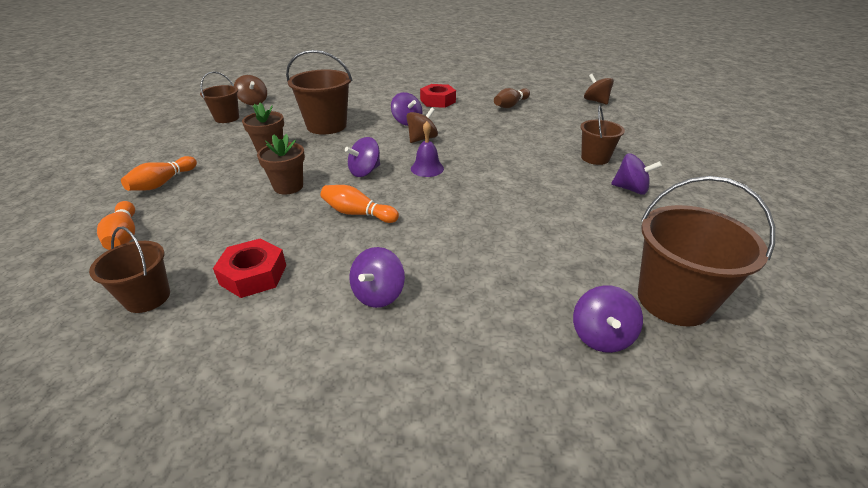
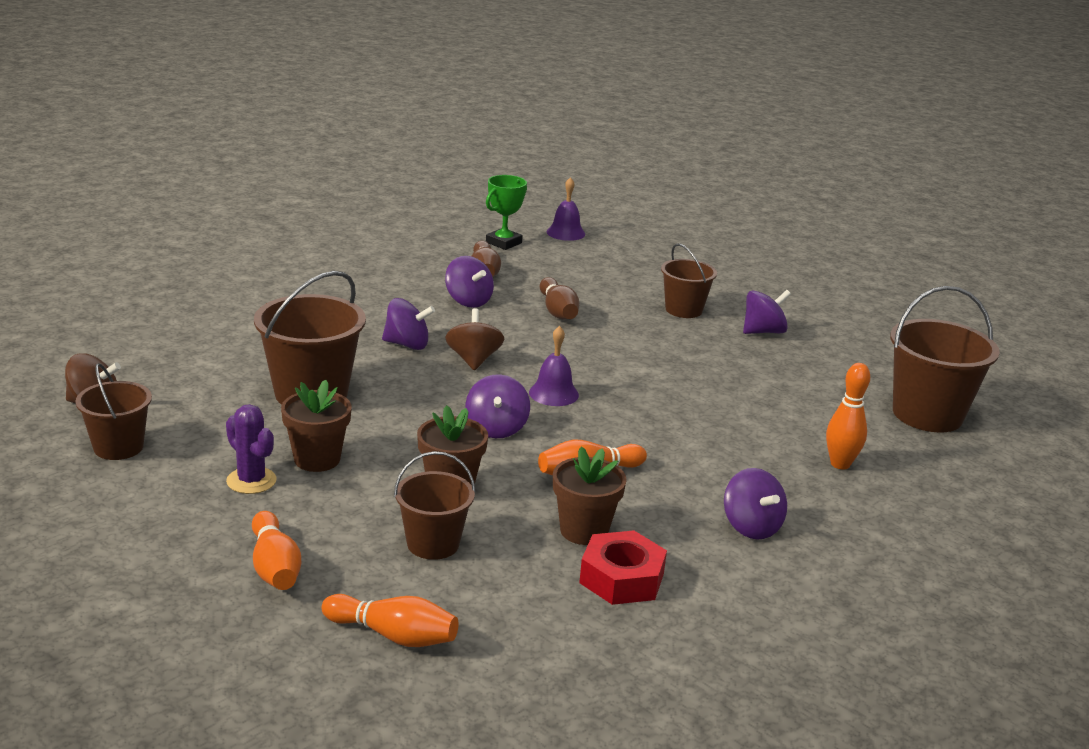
camera: 50 degrees left, 10 degrees down
brown bucket [89,226,170,313] -> brown bucket moved to [394,451,476,560]
red nut [420,84,456,108] -> none
purple spinning top [573,285,643,353] -> purple spinning top moved to [445,256,494,308]
brown spinning top [584,74,614,105] -> purple bell [547,177,585,241]
none -> purple cactus [226,404,277,494]
none -> green trophy [486,175,527,250]
none -> brown bowling pin [540,277,579,320]
none -> brown flower pot [553,446,627,545]
none -> orange bowling pin [826,363,870,469]

